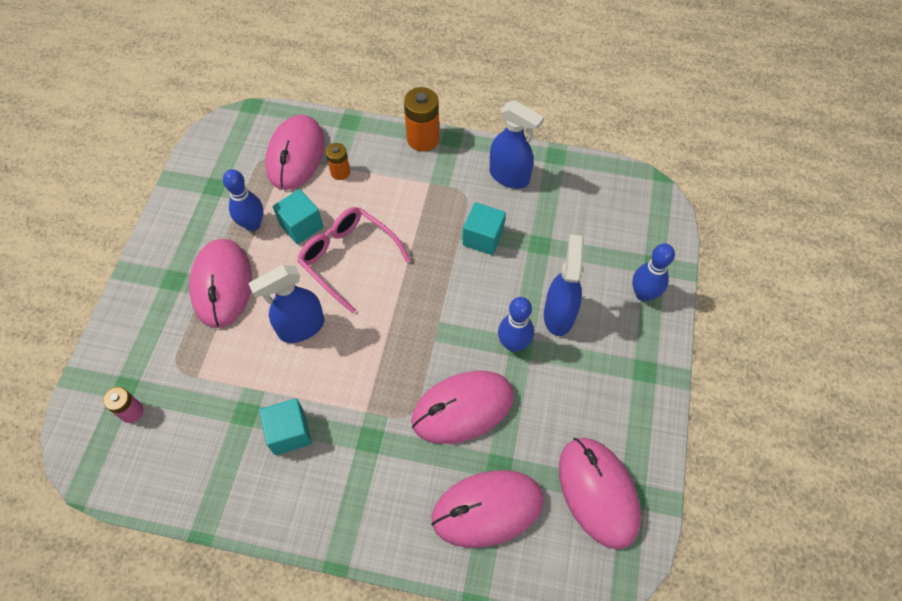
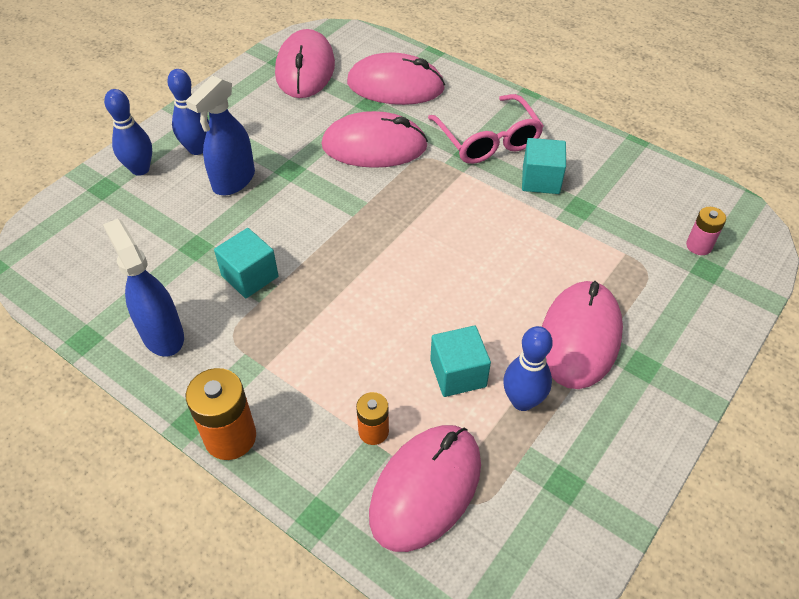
camera: 155 degrees left, 10 degrees down
blue spray bottle [248,265,324,343] -> none
pink glasses [298,207,411,313] -> pink glasses moved to [428,94,544,164]
blue bowling pin [498,297,534,352] -> blue bowling pin moved to [167,69,209,155]

